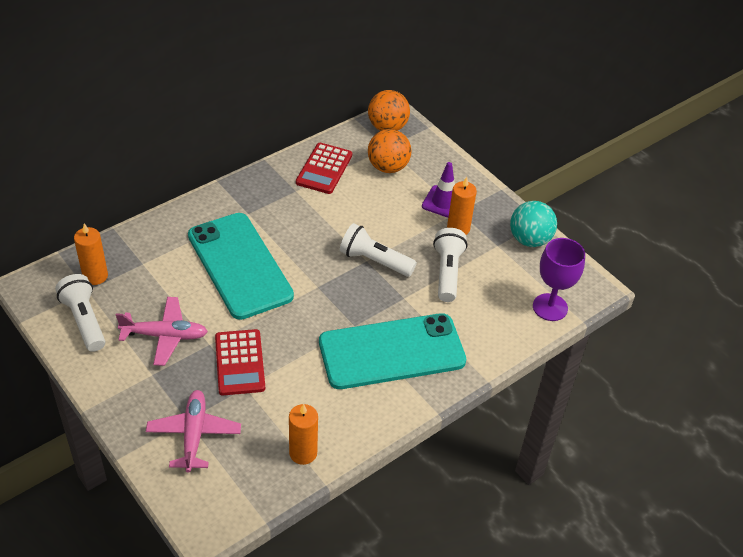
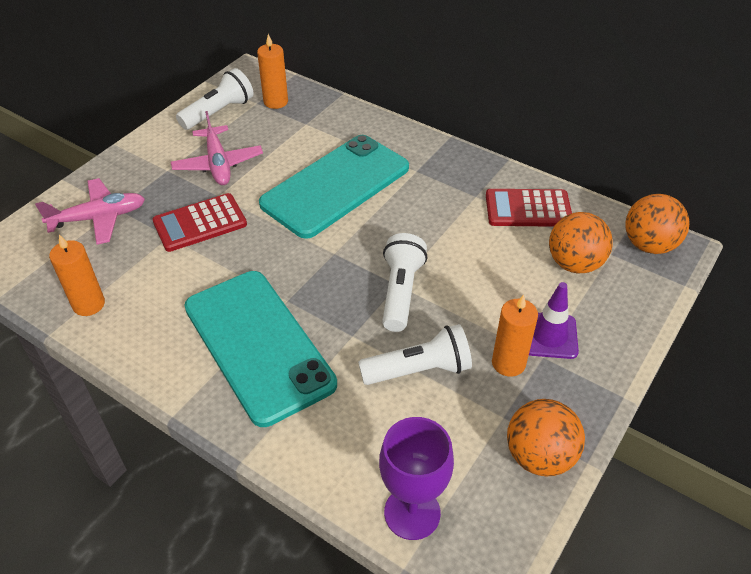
camera: 75 degrees right, 0 degrees up
turquoise ball [510,201,557,247] -> orange ball [507,399,585,476]

